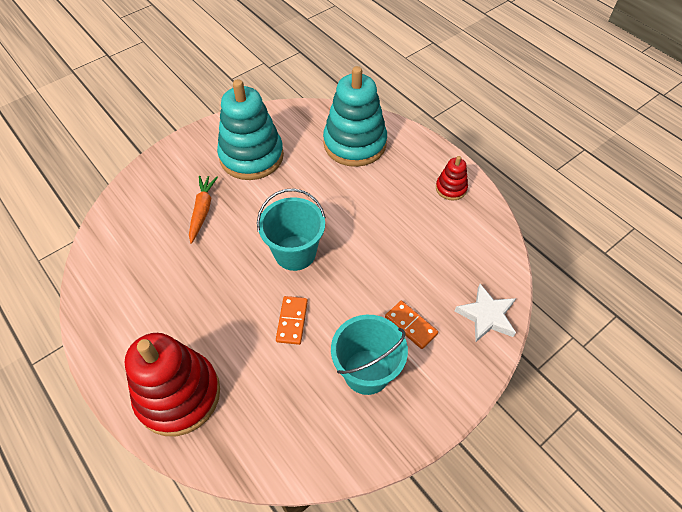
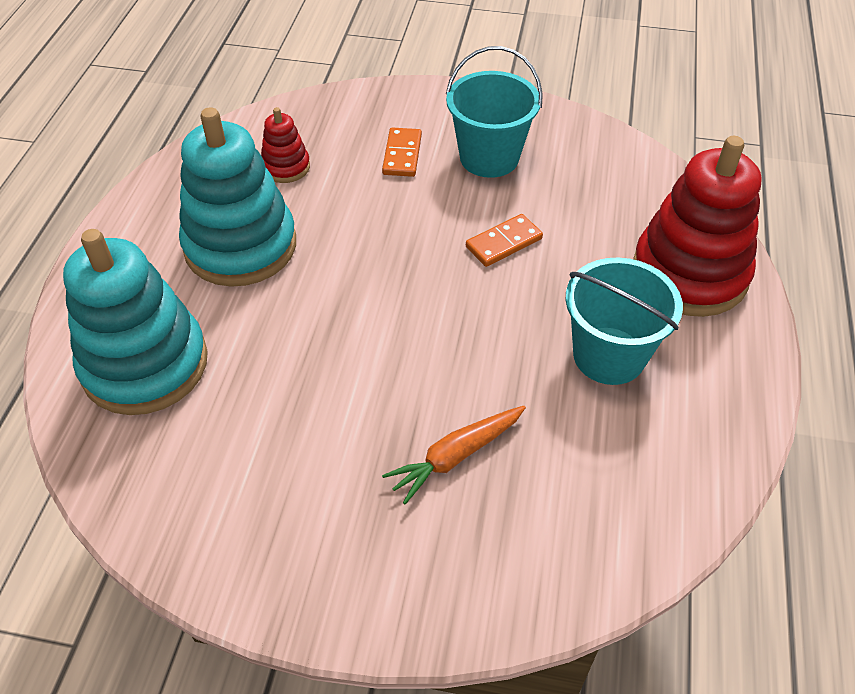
camera: 130 degrees left, 5 degrees down
turquoise stacking toy [217,79,284,180] -> turquoise stacking toy moved to [179,107,296,287]
turquoise bucket [257,189,326,271] -> turquoise bucket moved to [566,258,683,385]
red stacking toy [436,156,468,200] -> red stacking toy moved to [261,107,310,183]
white star [454,284,516,342] -> none

